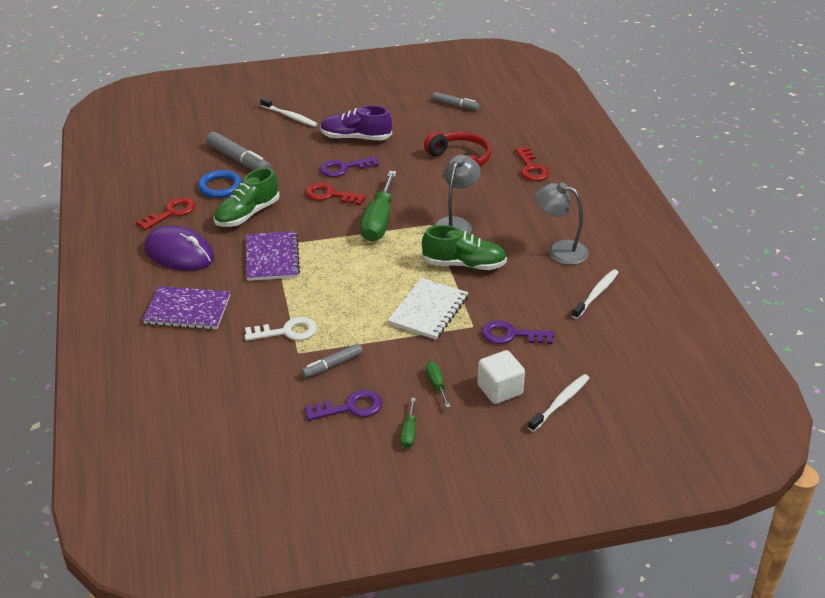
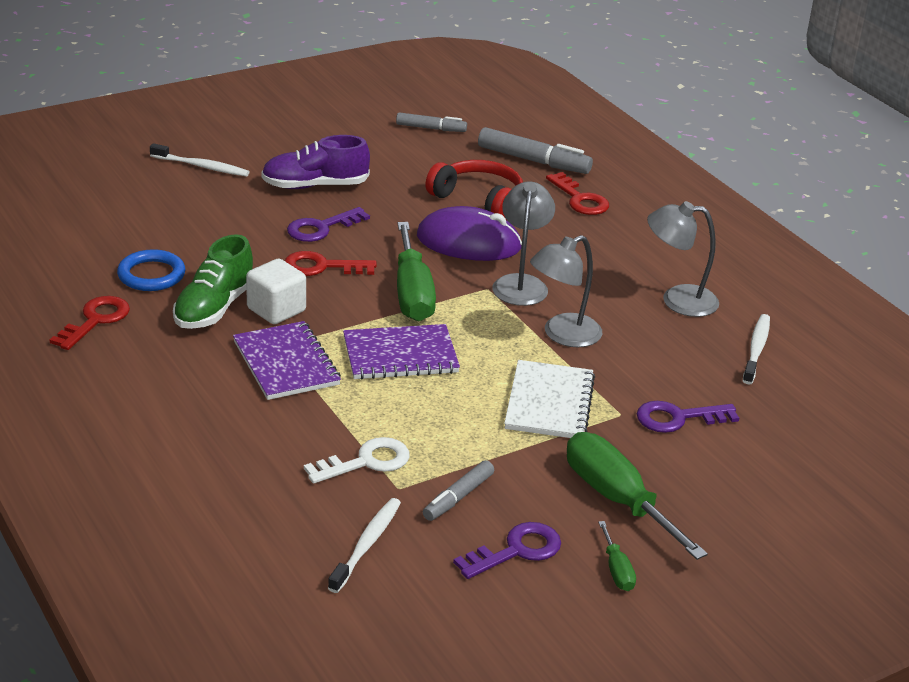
camera: 20 degrees left, 5 degrees down
purple notebook [143,286,230,330] -> purple notebook moved to [343,324,460,380]
purple mouse [144,225,214,271] -> purple mouse moved to [417,206,522,261]
grey marker [206,132,271,170] -> grey marker moved to [478,127,593,174]
green shoe [422,225,507,270] -> grey lamp [530,235,602,347]
green screwdriver [426,361,451,408] -> green screwdriver [567,432,708,560], size x2.16
white cube [477,350,525,404] -> white cube moved to [246,259,306,324]
white toothbrush [528,374,589,432] -> white toothbrush moved to [328,498,401,593]

